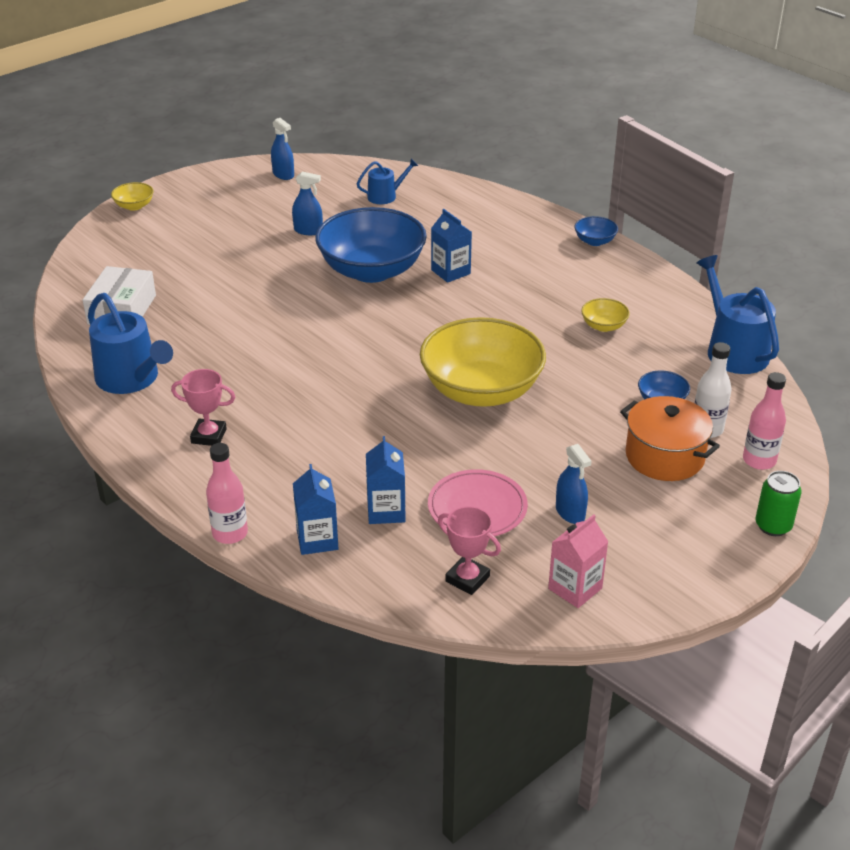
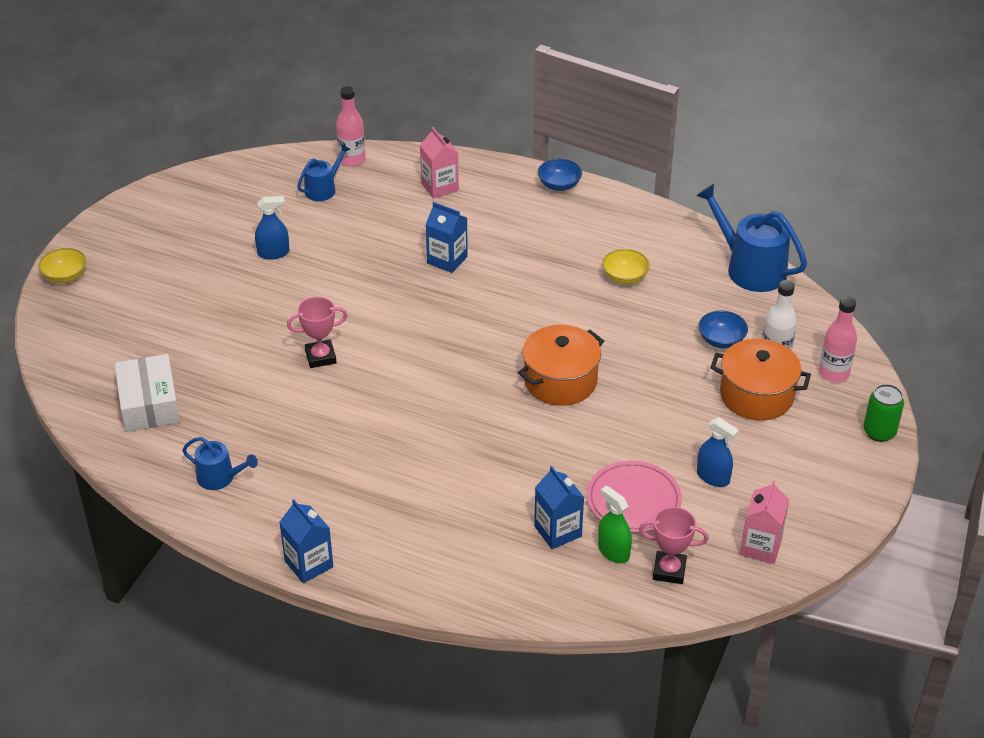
camera: 25 degrees left, 5 degrees up
blue watering can [88,293,173,394] -> blue watering can [182,437,258,490], size x0.56
pink trophy [171,369,235,446] -> pink trophy moved to [287,297,348,368]
pink bottle [206,443,248,544] -> pink bottle moved to [336,86,366,166]
blue spray bottle [271,118,294,180] -> none
blue carton [293,464,338,555] -> blue carton moved to [279,499,333,583]
blue bowl [315,207,427,283] -> none
yellow bowl [420,317,546,407] -> orange pot [518,325,604,406]
none -> pink carton [420,127,459,199]
none -> green spray bottle [598,486,632,563]

